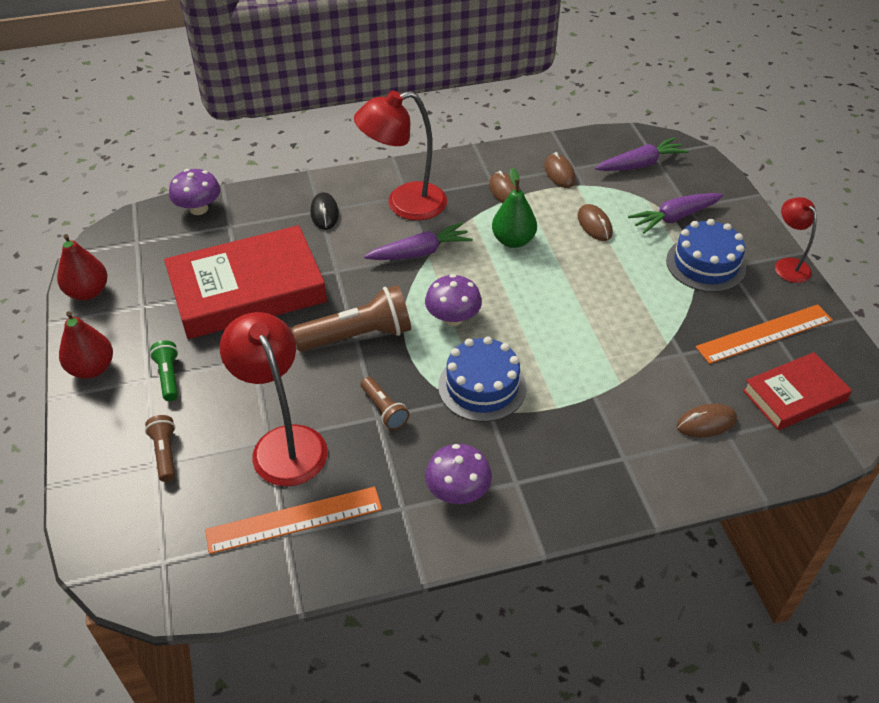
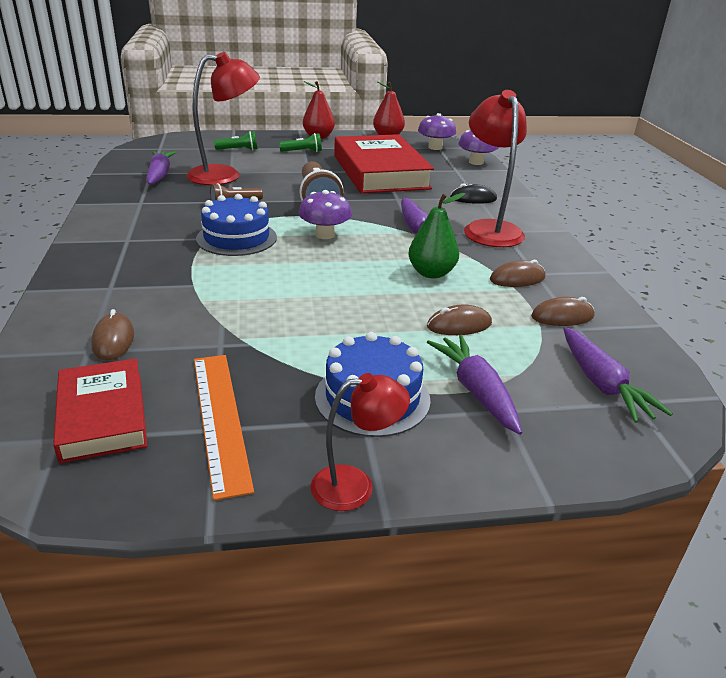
camera: 95 degrees right, 15 degrees down
brown flashlight [145,415,175,482] -> green flashlight [214,131,258,150]
orange ruler [205,487,382,554] -> purple carrot [146,151,176,184]
purple mushroom [425,444,492,504] -> purple mushroom moved to [418,113,456,150]

